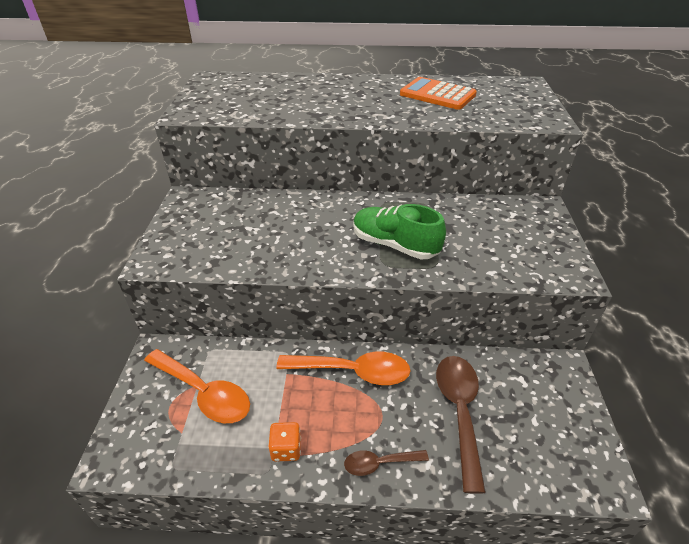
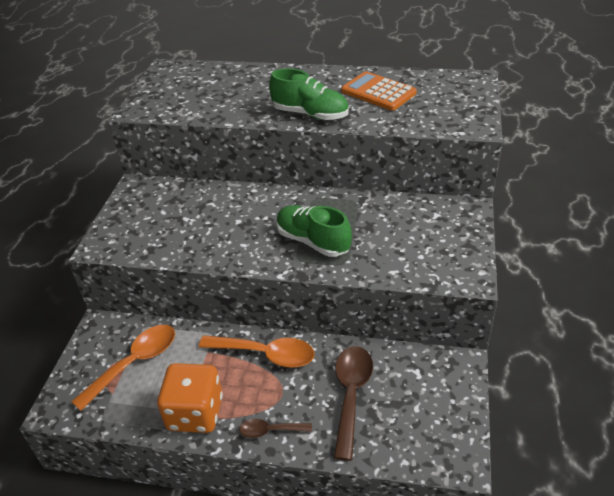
camera: 10 degrees right, 0 degrees up
orange spoon [144,349,250,423] -> orange spoon turned 90 degrees counterclockwise [71,325,175,411]
orange dice [268,422,301,462] -> orange dice [157,363,223,433], size x2.09
none -> green shoe [269,68,349,120]

